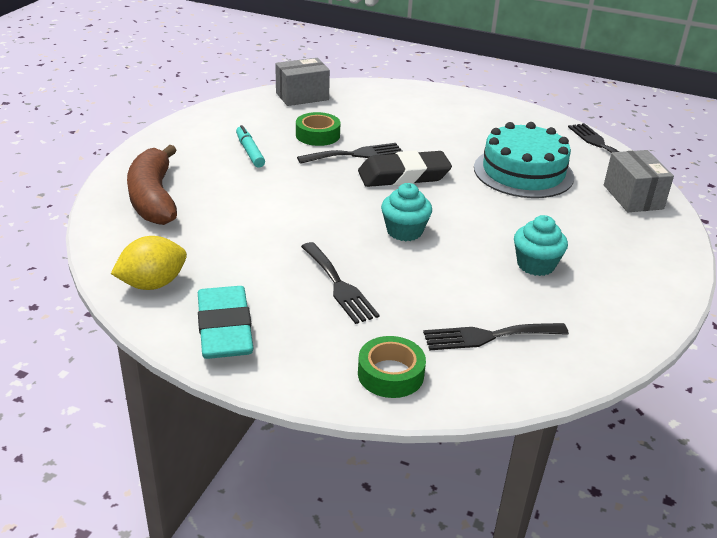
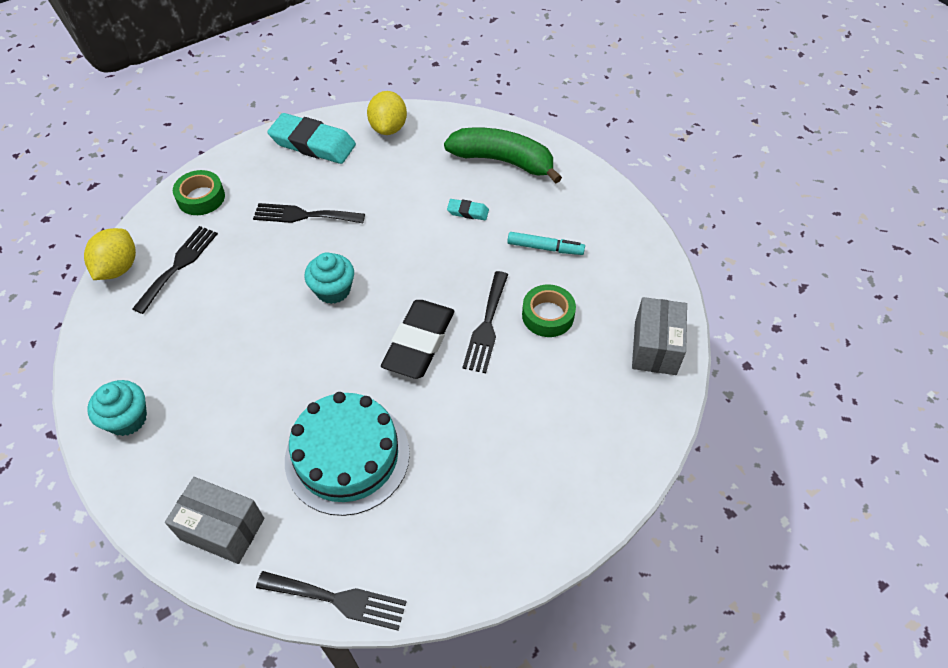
camera: 125 degrees right, 20 degrees up
brown banana [127,145,177,225] -> green banana [444,127,562,184]
turquoise cupcake [514,215,568,276] -> turquoise cupcake moved to [87,380,147,436]
none -> yellow lemon [84,228,136,280]
none -> turquoise eraser [447,199,489,220]

